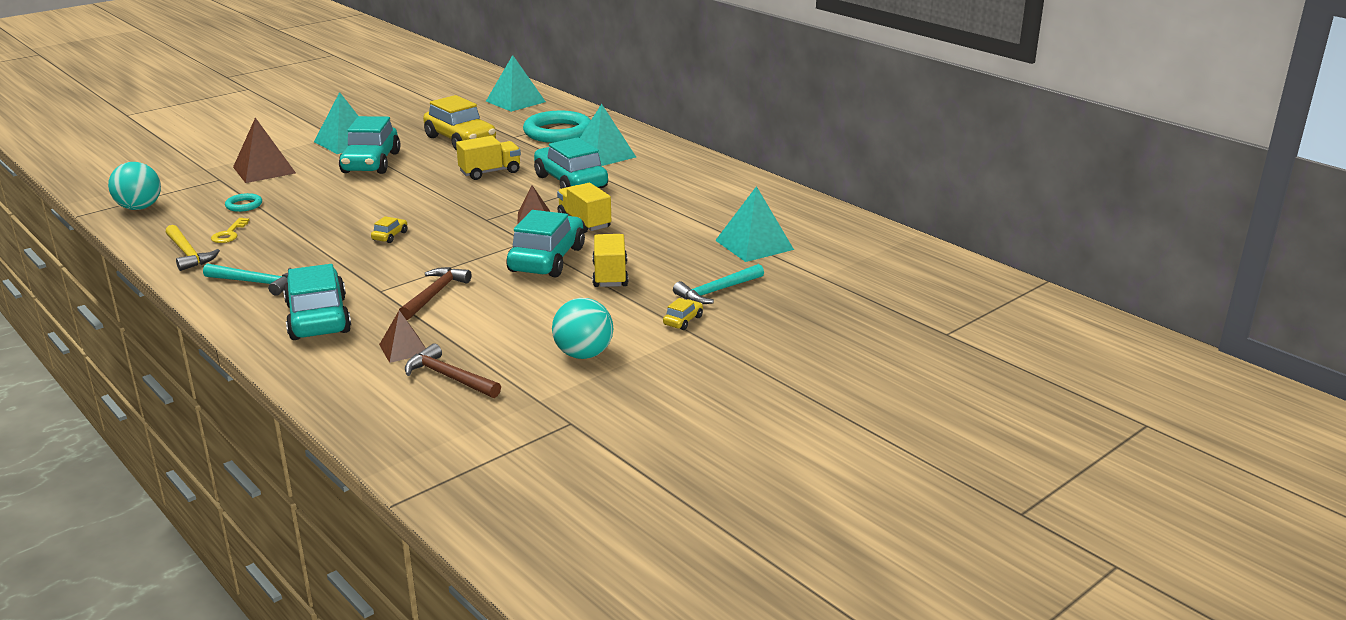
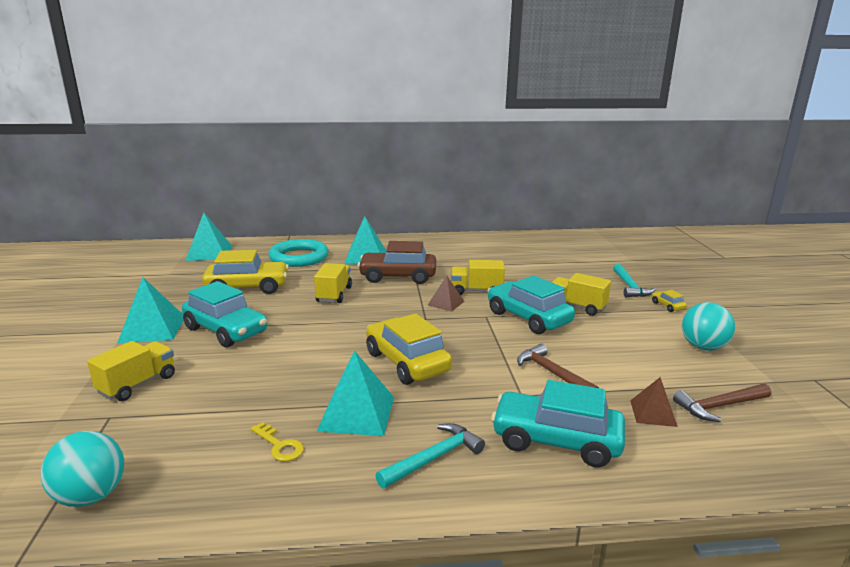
camera: 55 degrees left, 5 degrees down
yellow hammer [166,225,220,271] -> none
turquoise ring [225,193,262,212] -> none
brown pyramid [233,118,296,183] -> yellow truck [87,341,175,401]
yellow car [371,216,407,243] -> yellow car [366,313,452,385], size x2.42
turquoise car [534,137,608,189] -> brown car [358,241,436,284]
turquoise pyramid [715,186,794,262] -> turquoise pyramid moved to [317,350,394,436]

